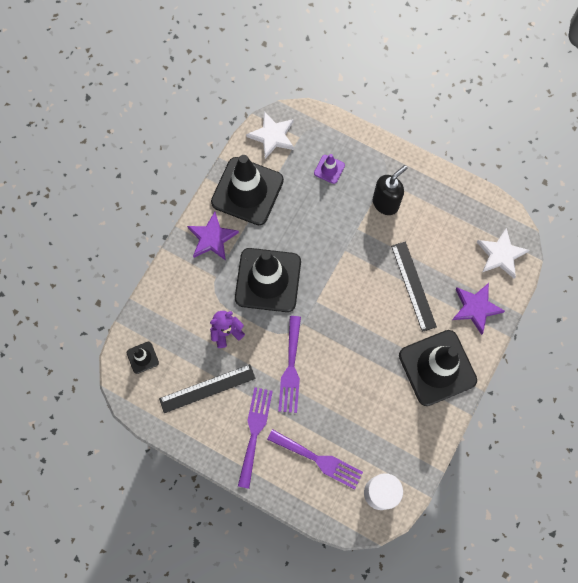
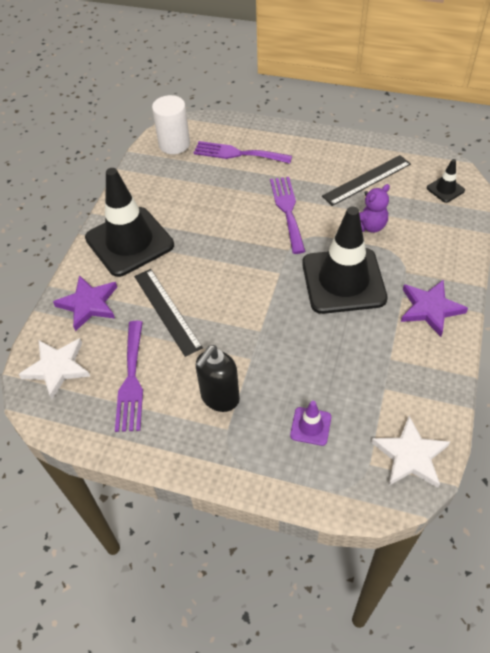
camera: 170 degrees right, 20 degrees down
black traffic cone [211,155,284,225] -> none
purple fork [238,387,273,489] -> purple fork moved to [115,321,143,432]

